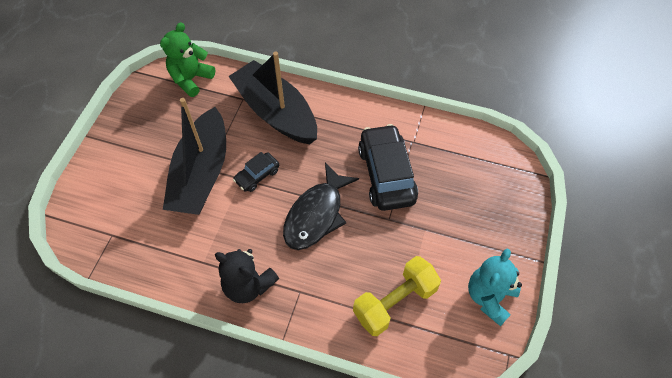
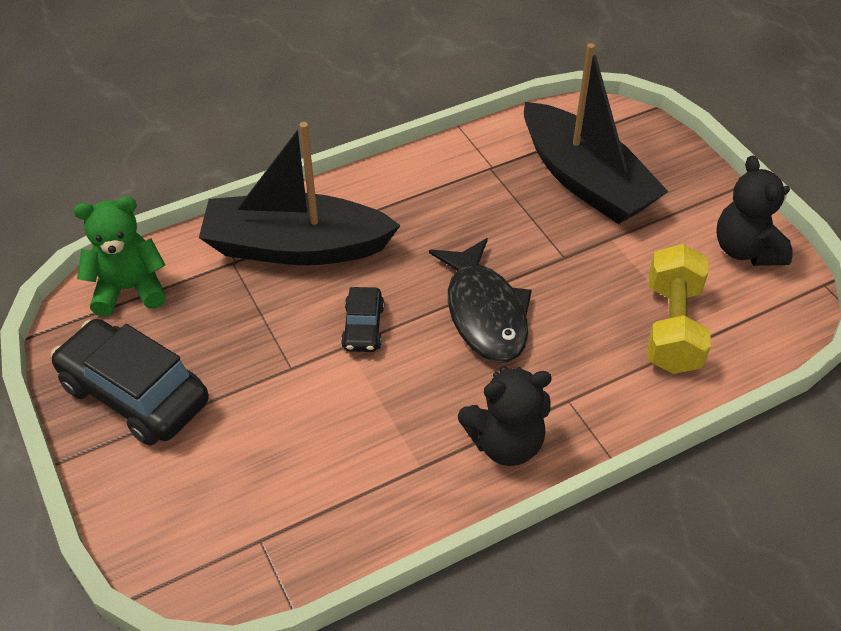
camera: 45 degrees left, 10 degrees down
green teddy bear [160,22,215,97] -> green teddy bear turned 90 degrees clockwise [74,196,166,316]
black boat [163,98,226,215] -> black boat moved to [524,43,669,224]
black car [358,124,418,211] -> black car moved to [51,319,209,446]
turquoise teddy bear [468,248,522,326] -> black teddy bear [717,155,792,266]

